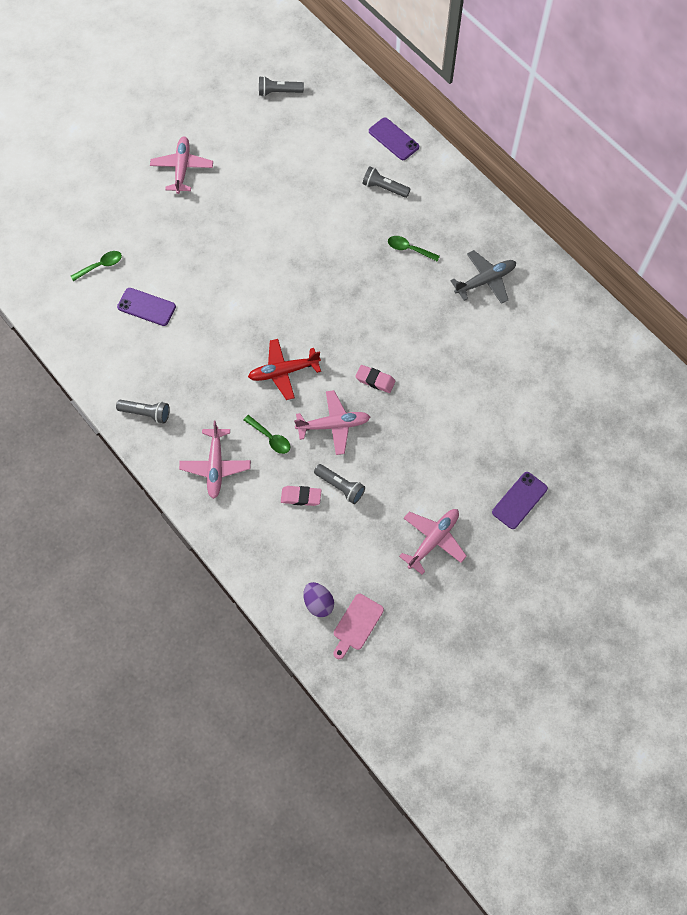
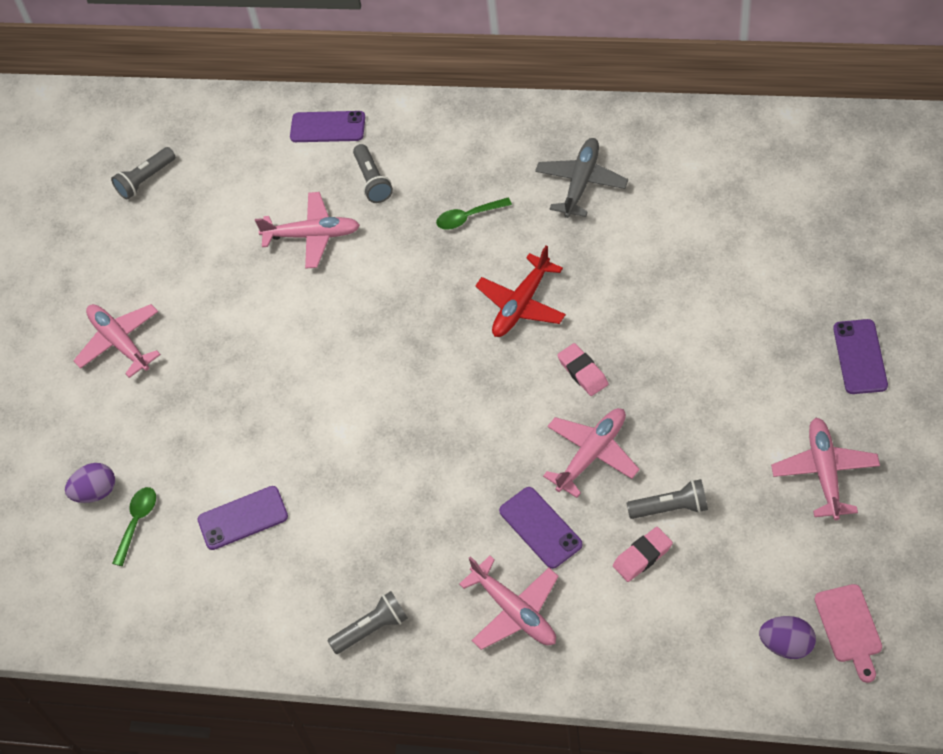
camera: 35 degrees left, 10 degrees down
green spoon [244,415,291,454] -> purple phone [499,487,583,569]
red plane [248,339,321,400] -> red plane moved to [475,245,566,337]
pink eraser [355,365,396,393] -> pink eraser turned 75 degrees clockwise [557,343,608,396]
grey flashlight [363,166,411,198] -> grey flashlight turned 90 degrees counterclockwise [353,144,393,203]
none -> purple egg [65,463,115,503]
none -> pink plane [255,192,360,269]

